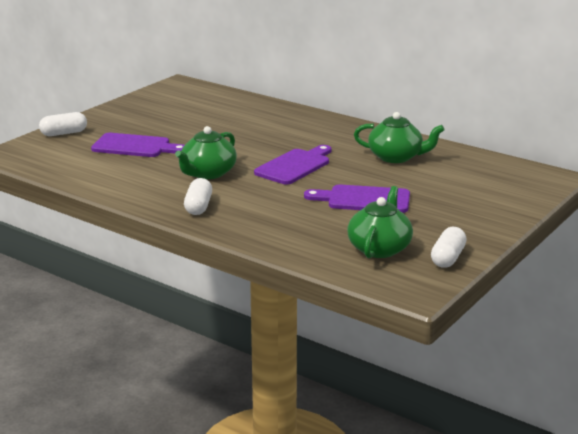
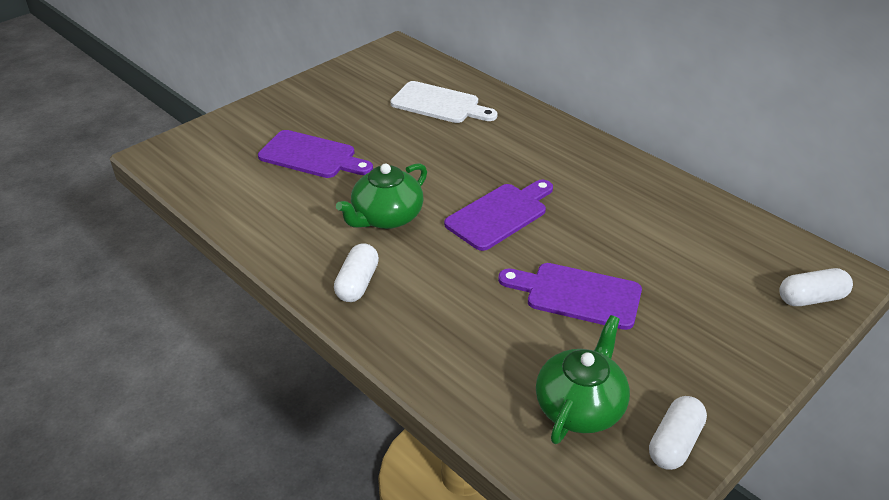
camera: 10 degrees right, 15 degrees up
white capsule [39,112,87,136] -> white capsule moved to [779,268,853,306]
green teapot [354,112,445,163] -> none
none -> white cutting board [390,81,498,123]

